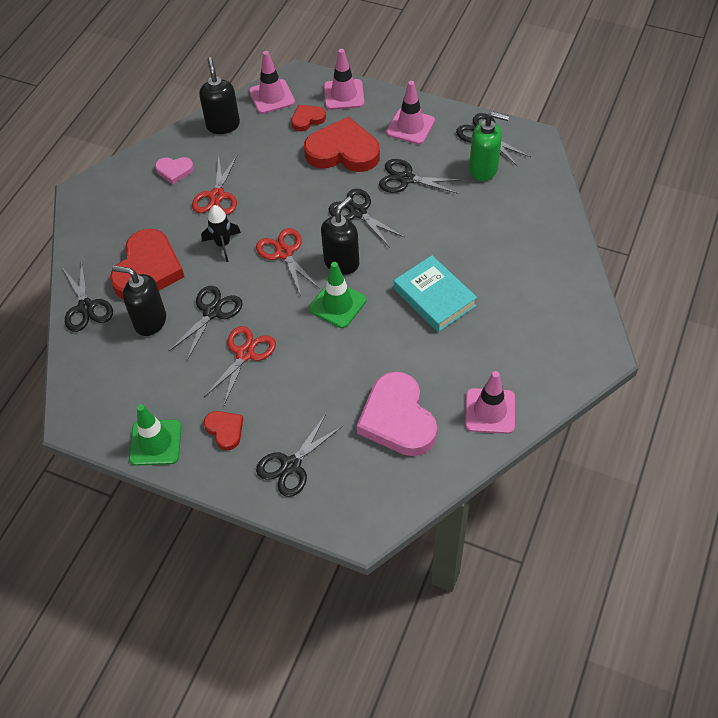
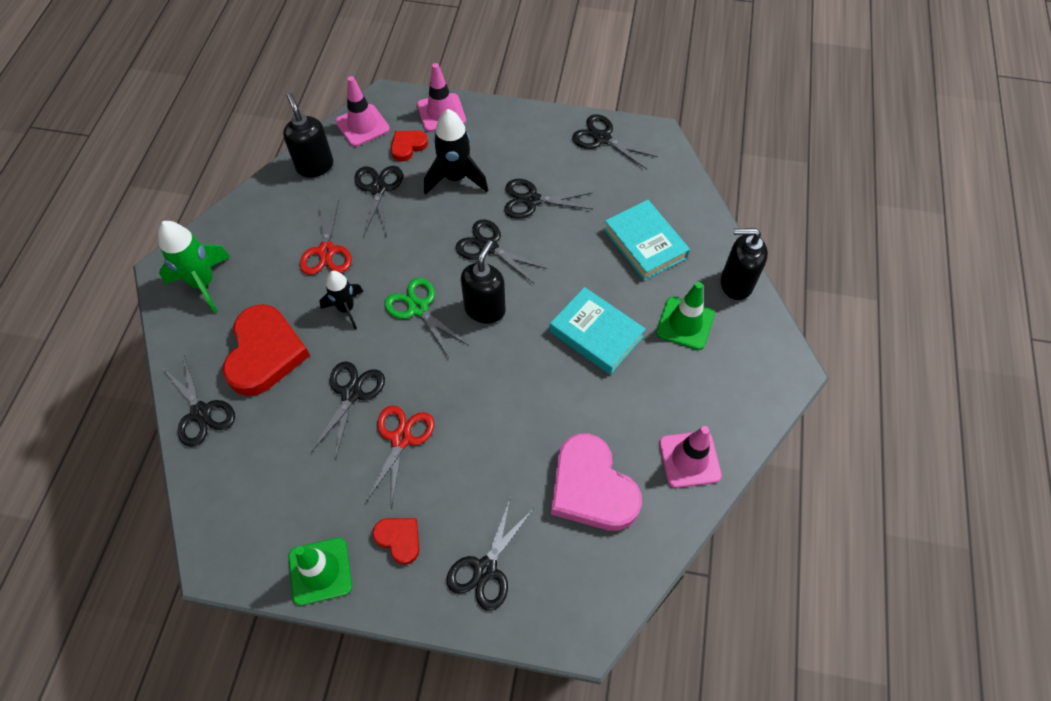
camera: 15 degrees left, 5 degrees up
black soap dispenser [112,266,166,336] -> black soap dispenser moved to [721,228,768,300]
pink heart [155,157,194,185] -> none
red scissors [256,228,320,296] -> green scissors [384,278,468,357]
red heart [304,117,380,172] -> black rocket [424,109,488,195]
green traffic cone [309,262,367,328] -> green traffic cone moved to [656,282,715,350]
pink traffic cone [386,81,435,144] -> none
green soap dispenser [469,111,509,181] -> none
none -> green rocket [158,221,231,313]
none -> black scissors [355,166,403,235]
none -> turquoise book [604,200,690,281]

